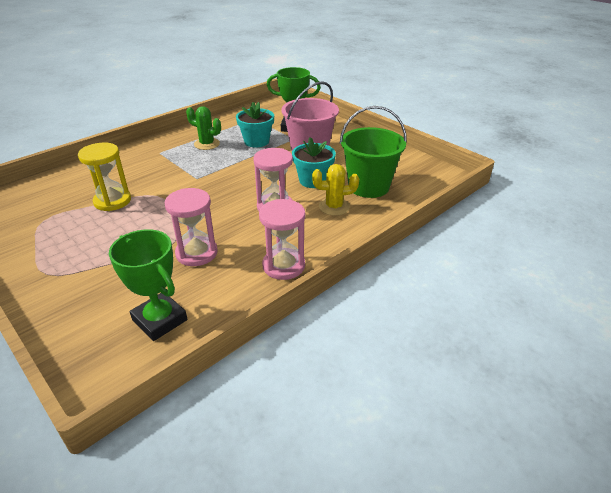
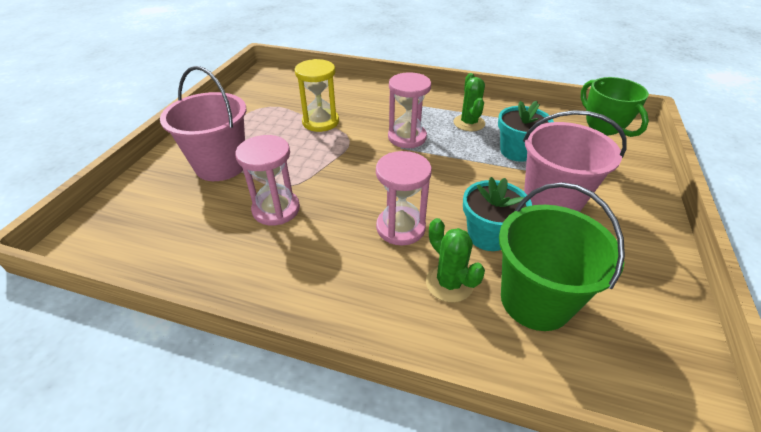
camera: 60 degrees right, 5 degrees up
green trophy [109,229,187,341] -> none
pink hourglass [259,199,305,280] -> pink hourglass moved to [388,72,431,148]
yellow cactus [312,164,359,216] -> green cactus [426,218,485,303]
none -> pink bucket [160,66,246,181]

